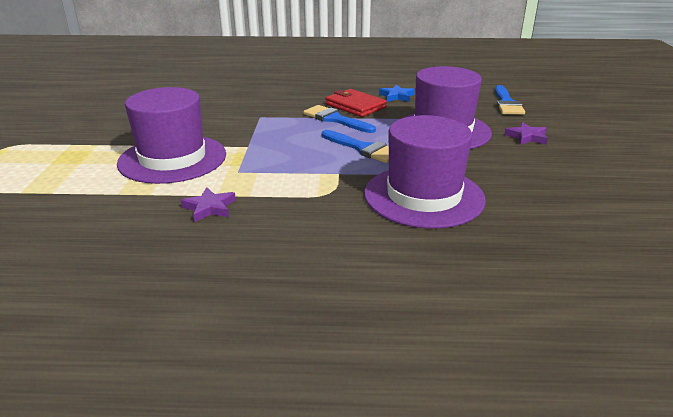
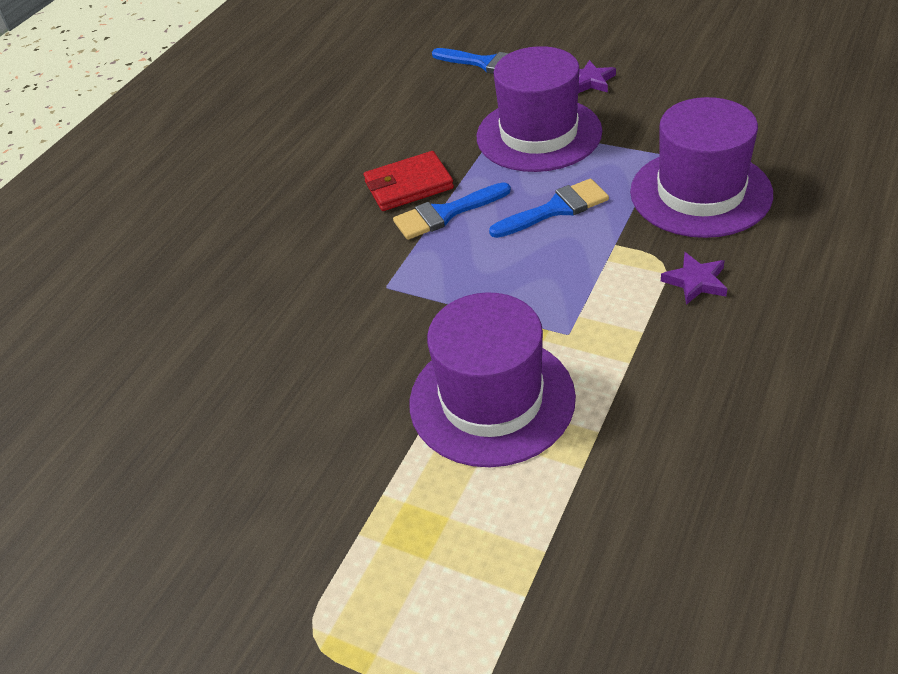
camera: 60 degrees left, 15 degrees up
purple star [181,187,236,222] -> purple star moved to [661,252,727,305]
blue star [379,85,415,102] -> none

